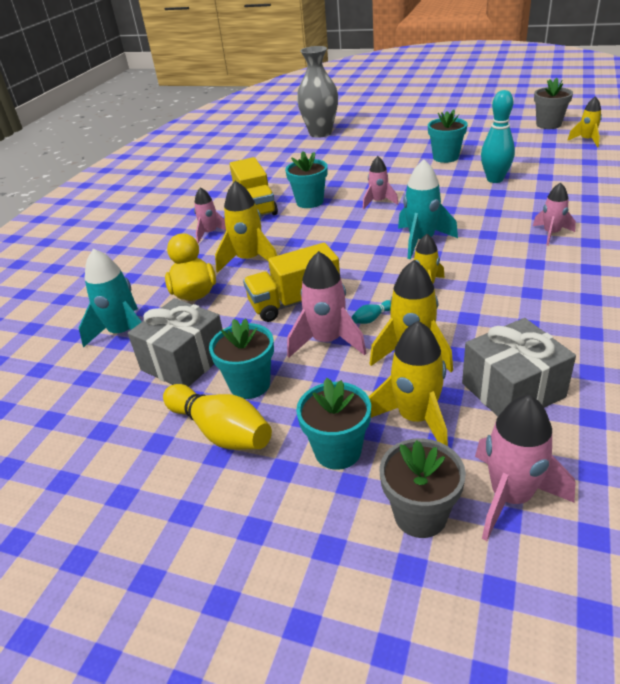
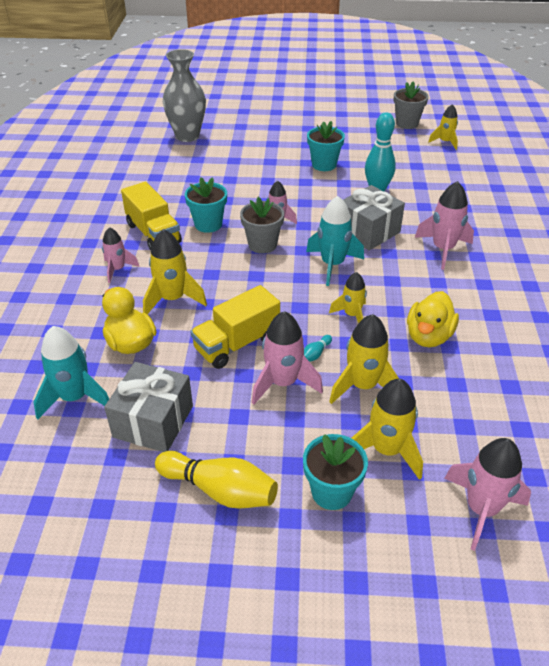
camera: 20 degrees left, 5 degrees up
turquoise flower pot [209,318,274,399] -> none
grey flower pot [379,438,466,538] -> grey flower pot moved to [240,197,284,254]
grey gift [462,318,576,416] -> grey gift moved to [343,185,405,250]
pink rocket [533,182,576,246] -> pink rocket [415,181,474,270], size x1.58
none -> yellow duck [407,291,459,347]

